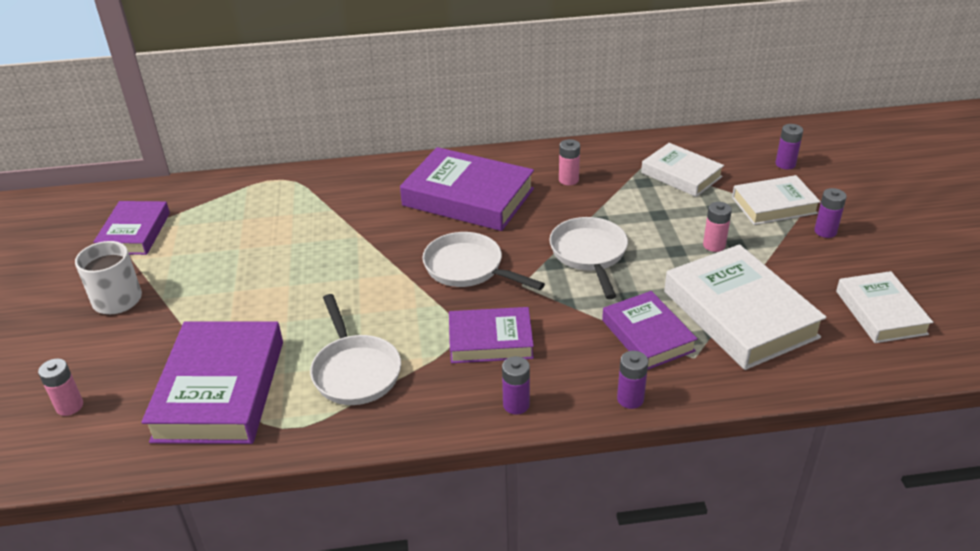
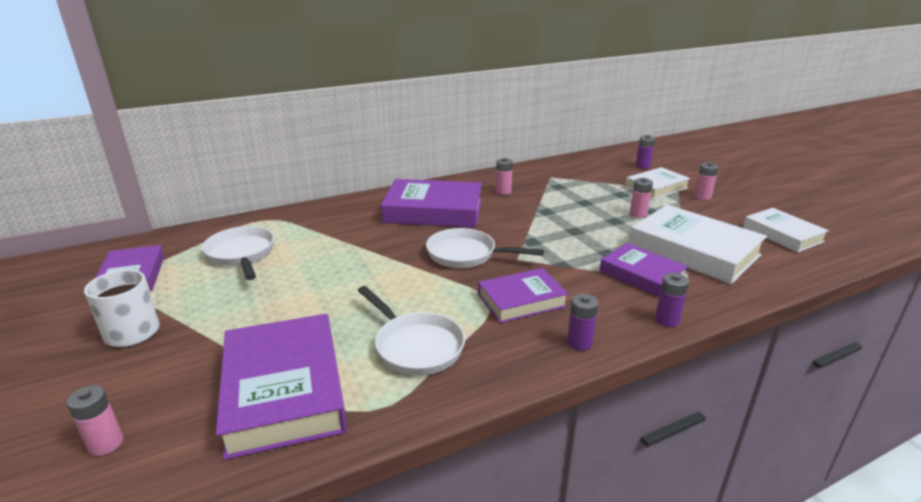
camera: 20 degrees left, 10 degrees down
white pan [550,217,628,299] -> white pan moved to [202,226,274,280]
white book [641,143,724,197] -> none
purple battery [814,188,847,238] -> pink battery [694,162,719,200]

